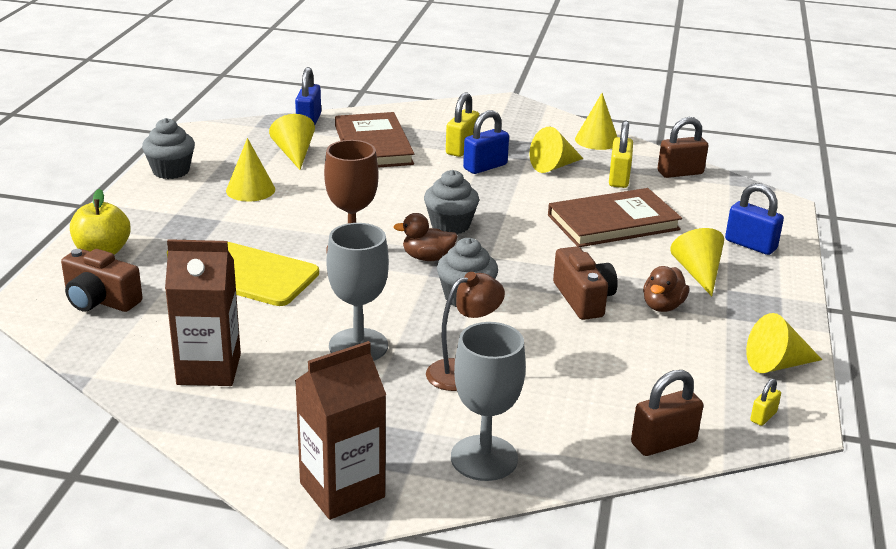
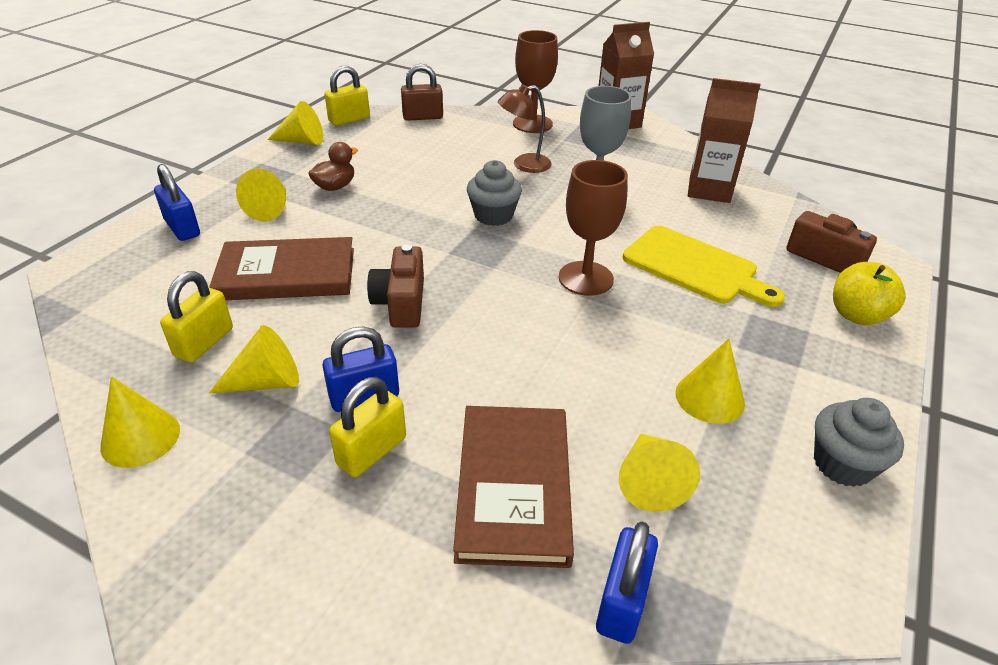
camera: 165 degrees left, 10 degrees up
brown duck [393,213,458,261] -> none
grey cupcake [424,170,479,234] -> none
grey goblet [451,322,526,481] -> brown goblet [513,30,558,133]
brown camera [553,246,618,320] -> brown camera moved to [367,245,424,328]
brown padlock [658,117,708,178] -> none
yellow padlock [750,378,781,426] -> yellow padlock [325,66,370,126], size x1.87

